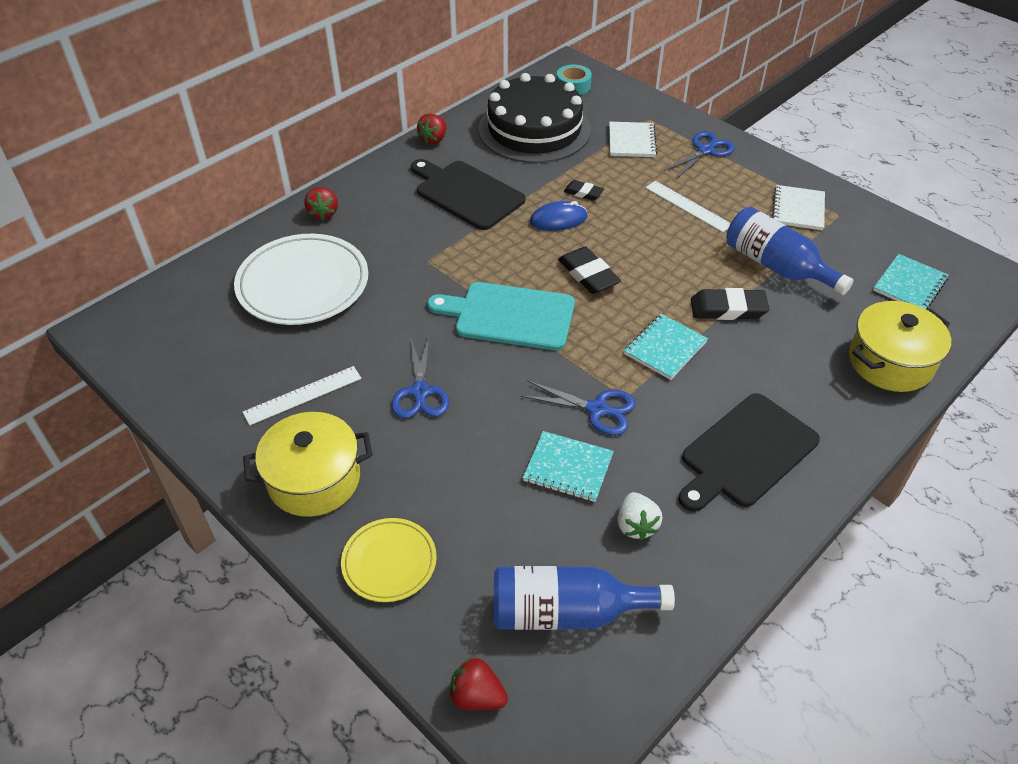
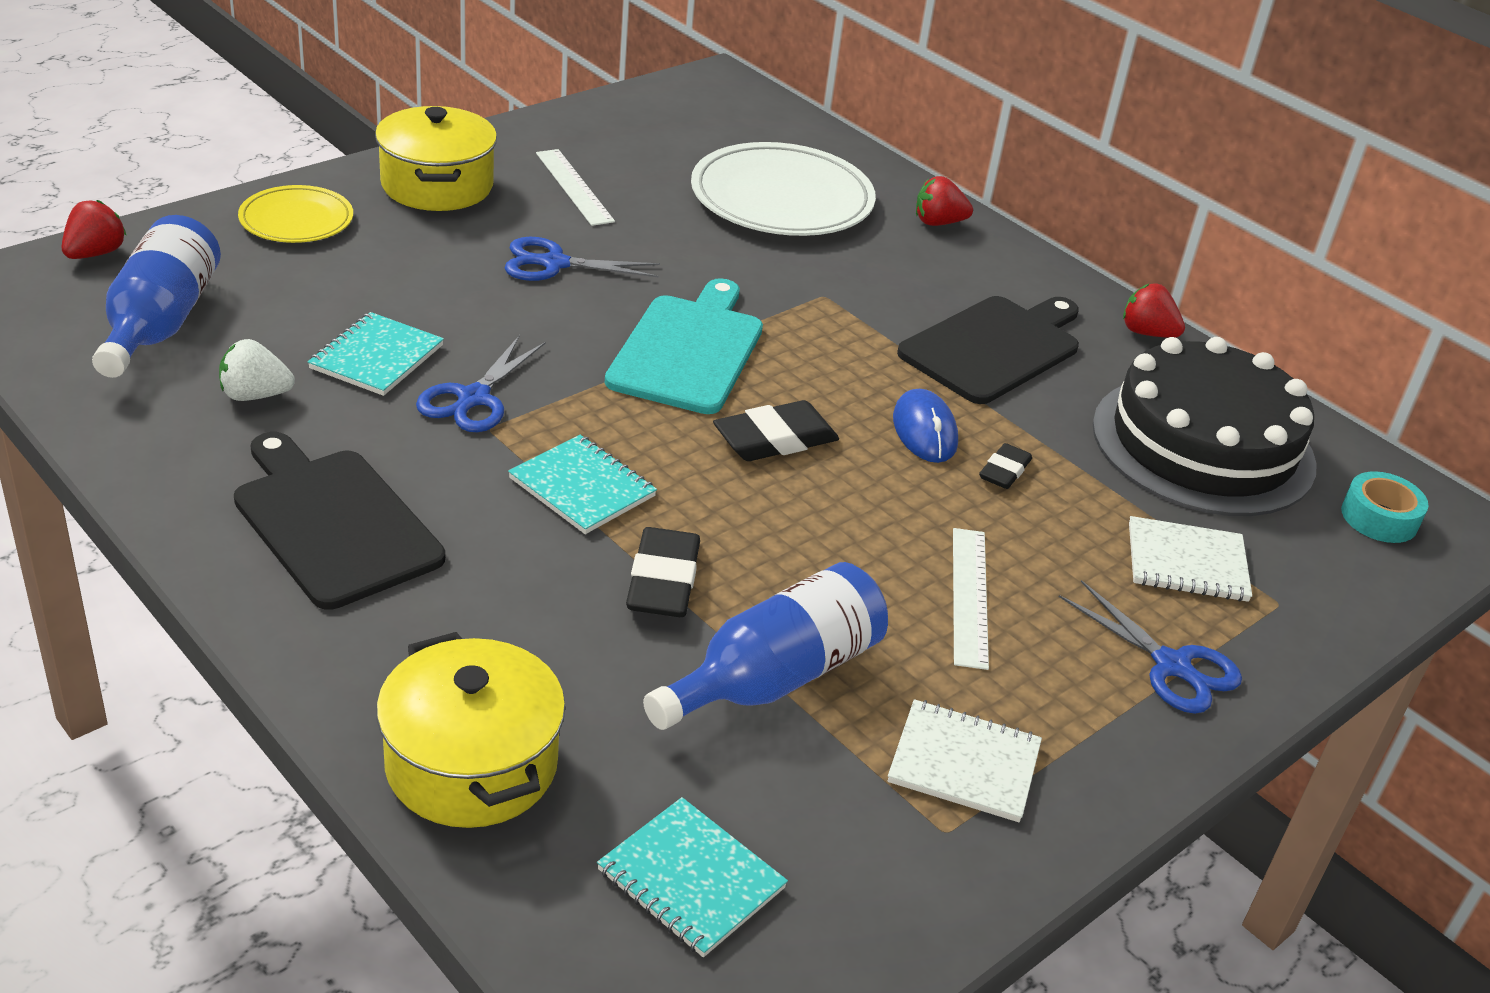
camera: 90 degrees right, 10 degrees down
white ruler [645,181,731,232] -> white ruler turned 45 degrees counterclockwise [953,528,989,670]

